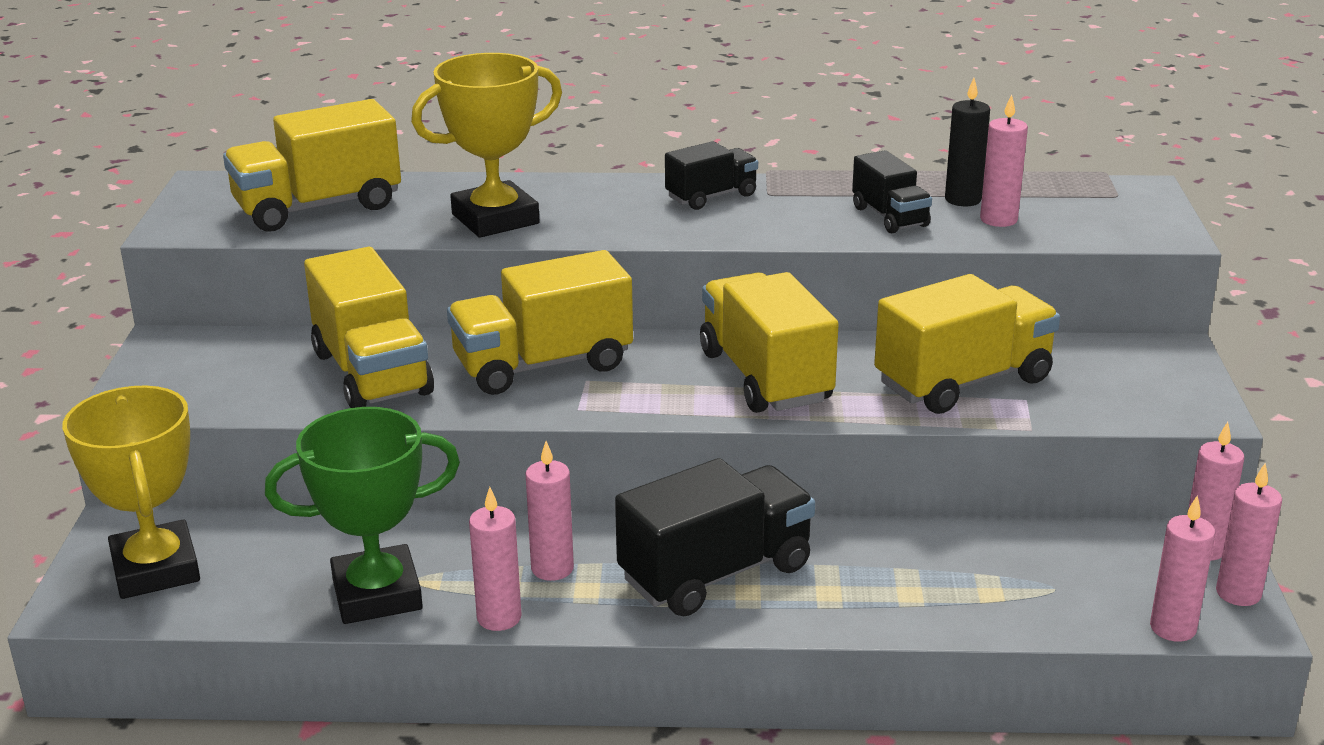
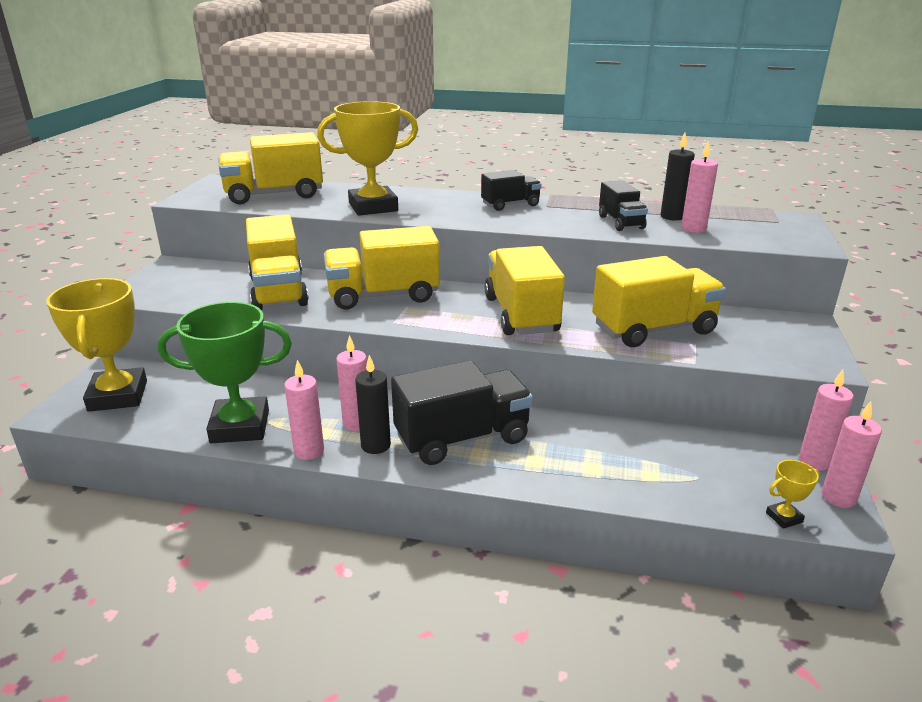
camera: 10 degrees right, 0 degrees up
pink candle [1150,495,1215,642] -> yellow trophy [766,460,819,529]
none -> black candle [355,355,391,454]

